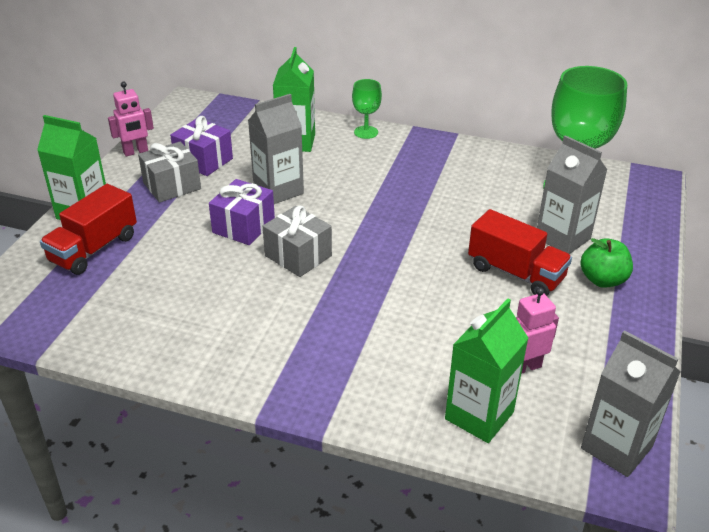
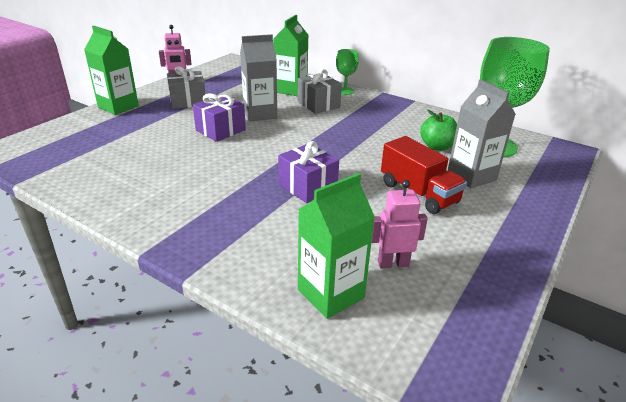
camera: 15 degrees right, 5 degrees down
red truck [40,184,137,275] -> none
purple gift [170,116,233,176] -> purple gift moved to [278,141,339,203]
grey gift [263,206,332,277] -> grey gift moved to [298,69,342,114]
green apple [580,238,633,288] -> green apple moved to [420,110,457,151]
grey carton [581,330,680,477] -> none

